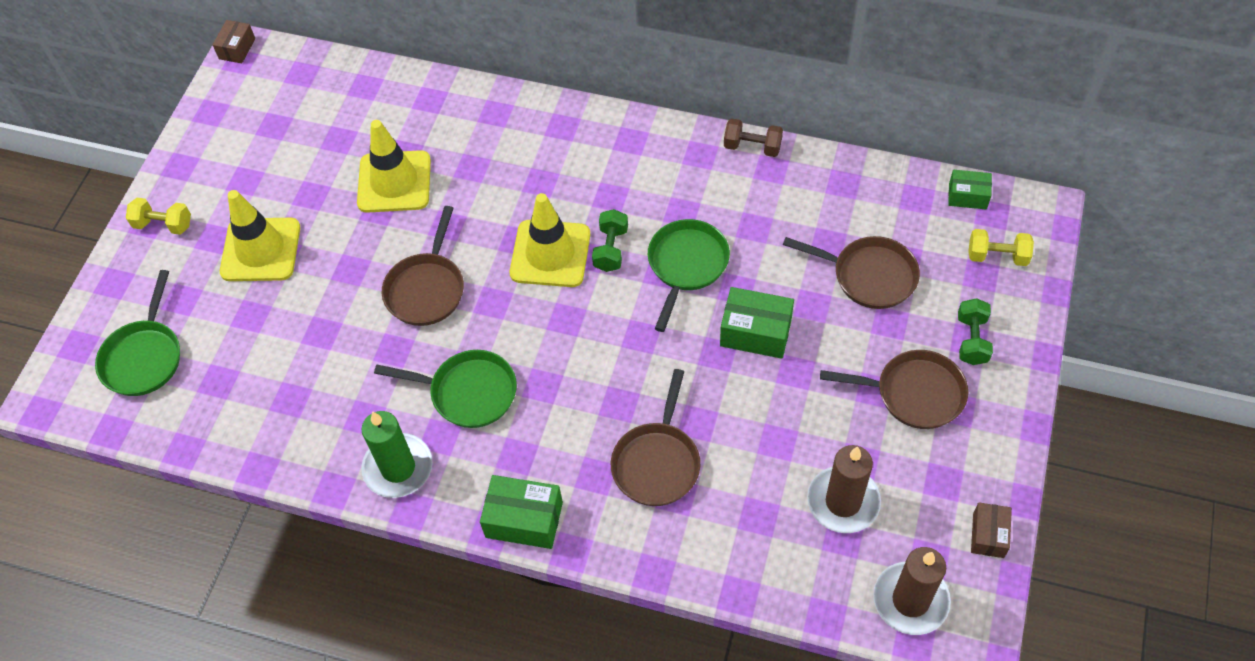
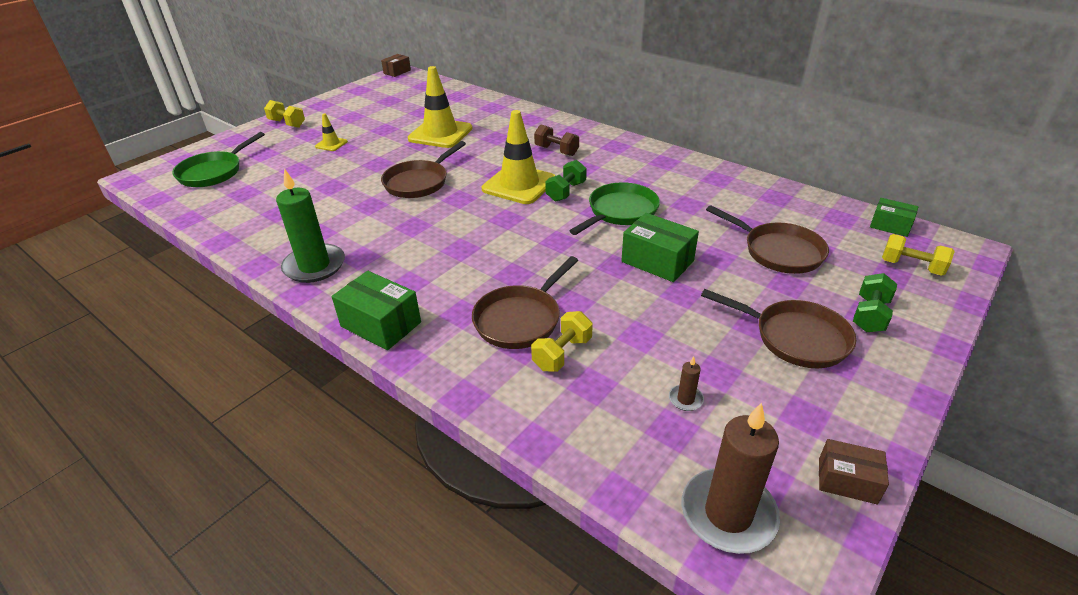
camera: 20 degrees right, 20 degrees down
yellow traffic cone [220,190,300,281] -> yellow traffic cone [315,114,348,151], size x0.47
green pan [374,350,517,428] -> none
brown dumbbell [724,119,783,157] -> brown dumbbell moved to [534,125,579,156]
brown candle [807,445,881,533] -> brown candle [669,356,704,411], size x0.43
brown box [971,502,1012,558] -> brown box turned 75 degrees clockwise [819,439,889,504]
none -> yellow dumbbell [531,311,593,372]

